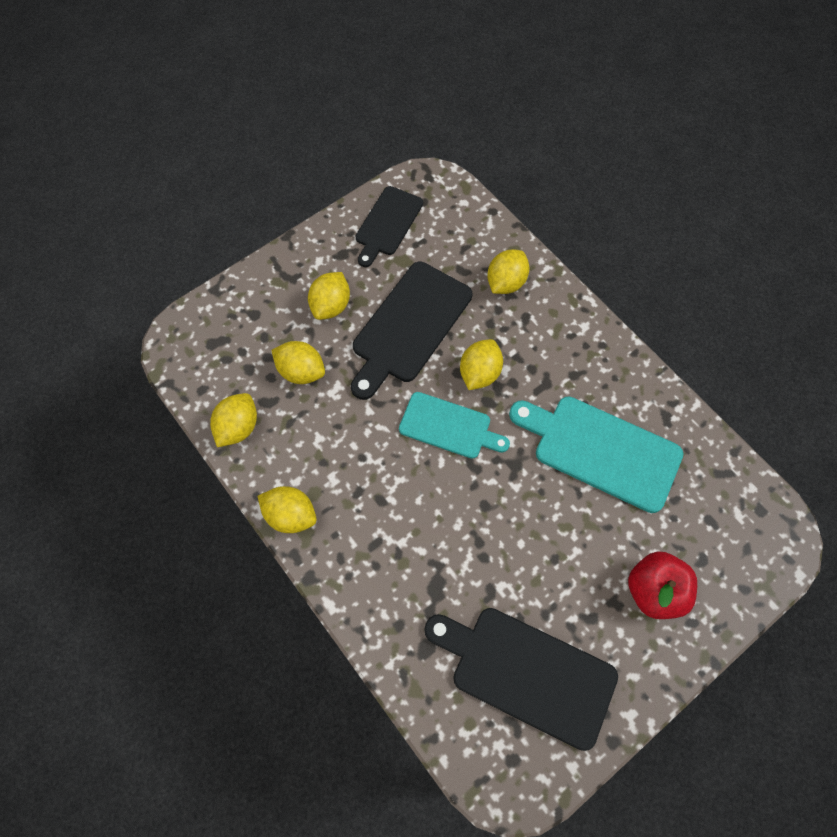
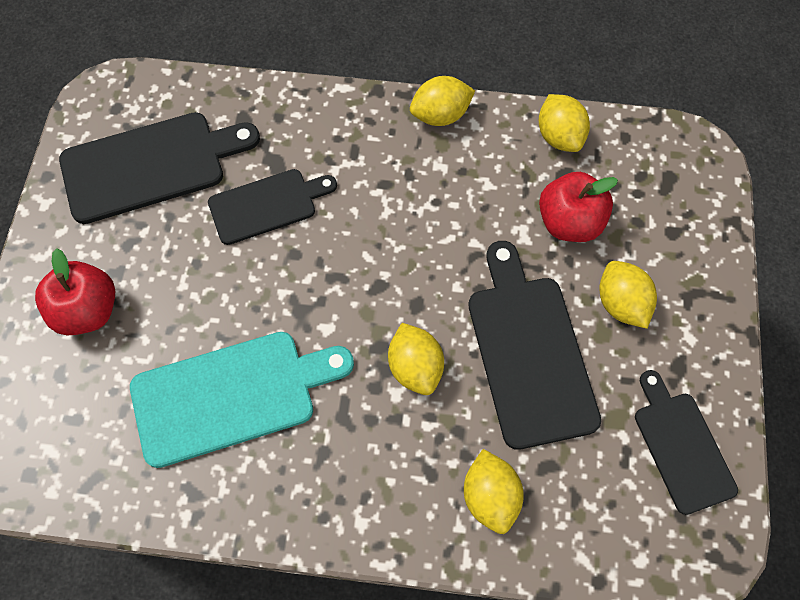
camera: 135 degrees right, 0 degrees up
yellow lemon [271,341,325,384] -> red apple [539,172,618,242]
turquoise cutting board [399,392,510,459] -> none
none -> black cutting board [208,169,337,245]

